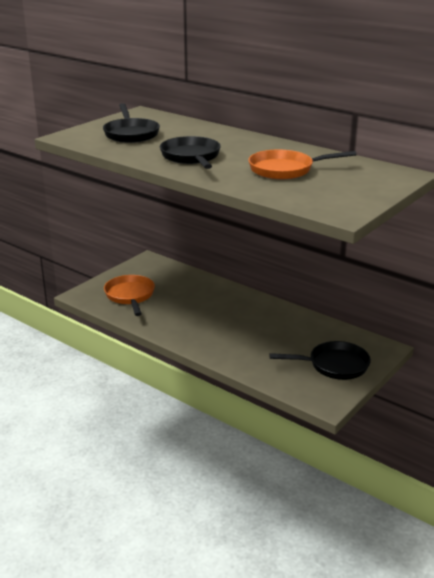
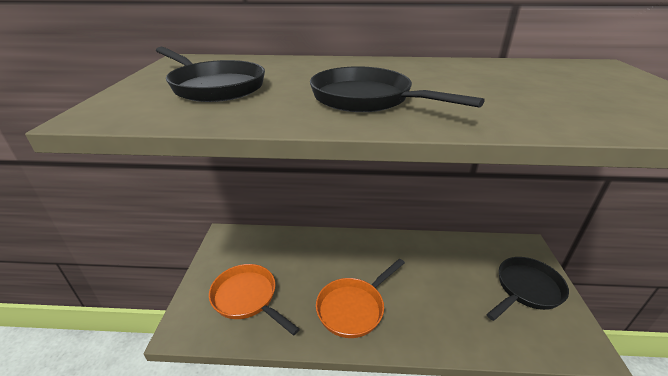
camera: 35 degrees left, 5 degrees up
orange pan [248,149,357,180] -> orange pan moved to [316,259,405,338]

